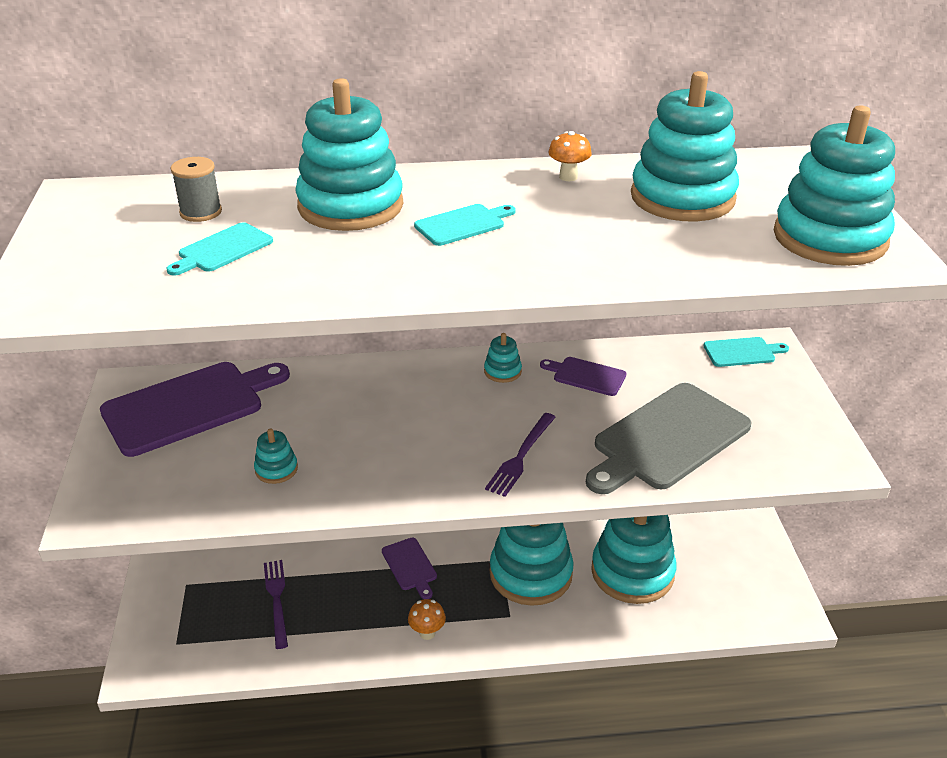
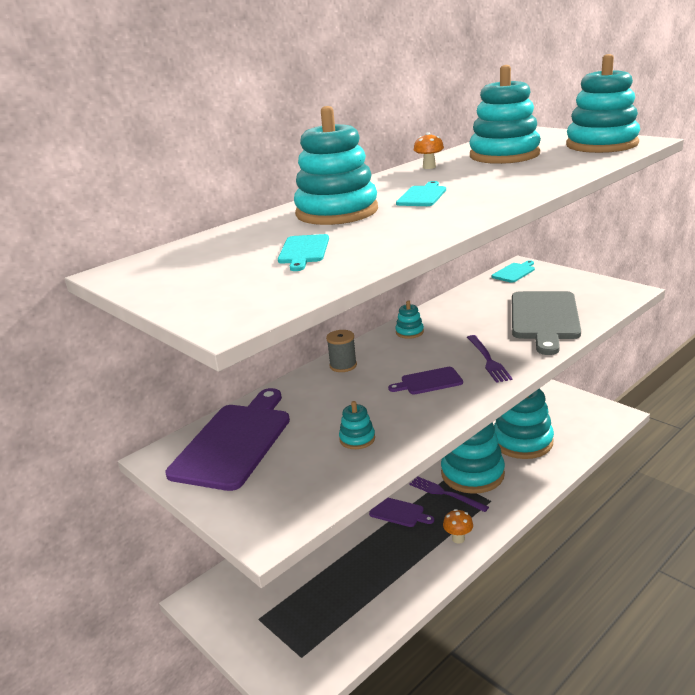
camera: 35 degrees left, 10 degrees down
grey spool [171,157,222,222] -> grey spool moved to [326,330,357,372]
purple fork [264,560,288,649] -> purple fork moved to [409,476,489,512]
purple cutting board [540,357,627,396] -> purple cutting board moved to [388,367,463,394]

